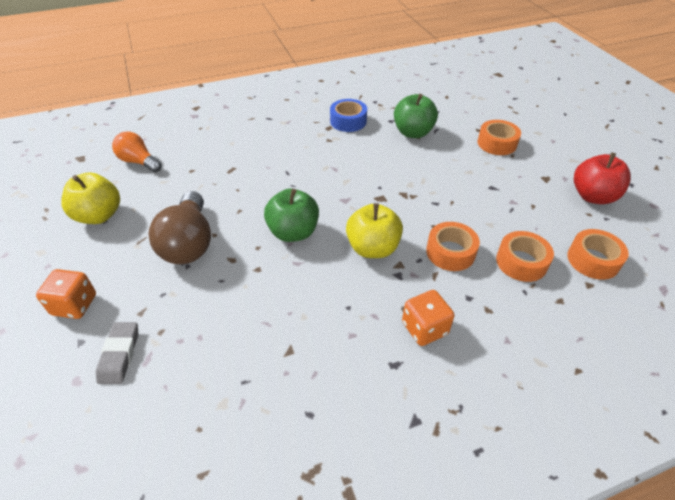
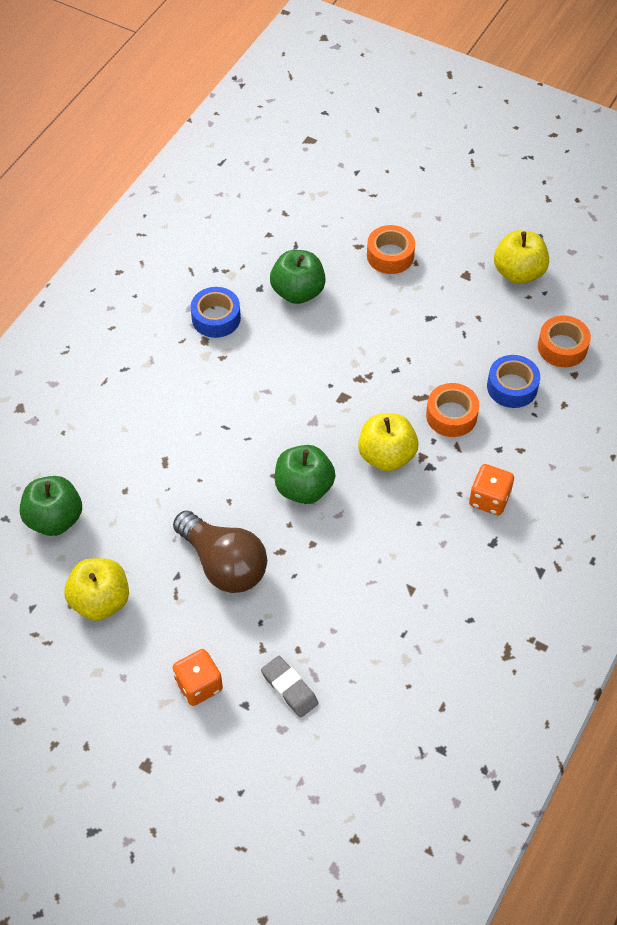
camera: 40 degrees left, 10 degrees up
orange light bulb [112,131,162,172] -> green apple [20,476,82,536]
orange tape [496,231,554,282] -> blue tape [487,355,540,408]
red apple [574,153,631,204] -> yellow apple [494,230,549,284]

